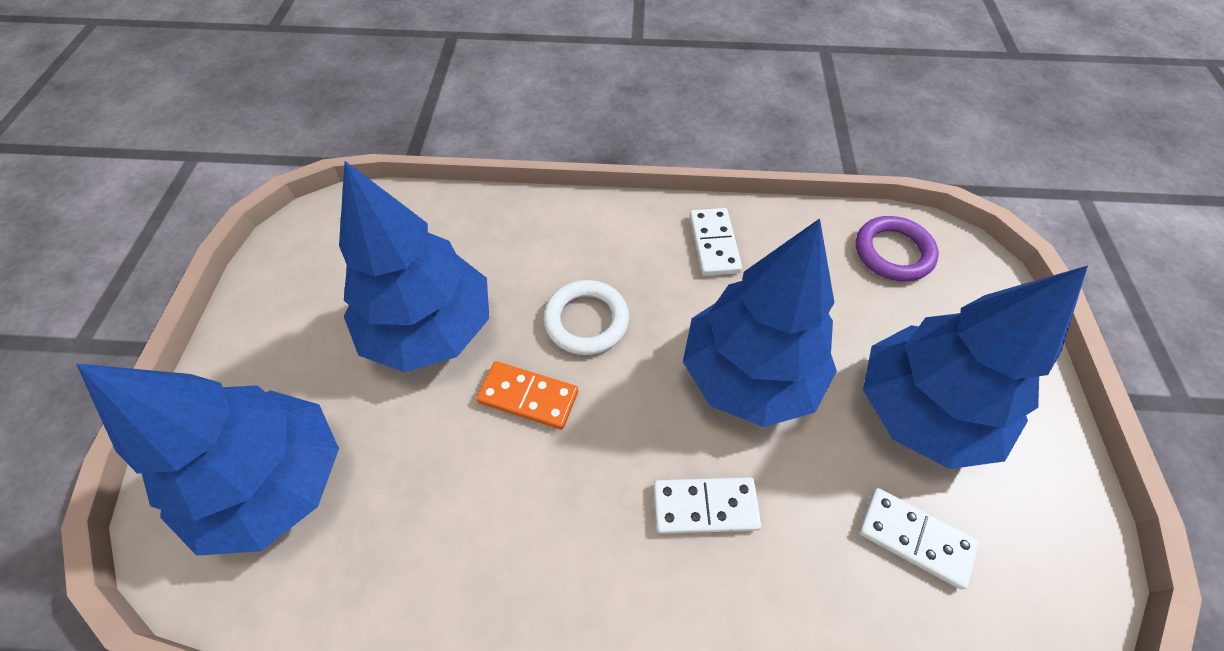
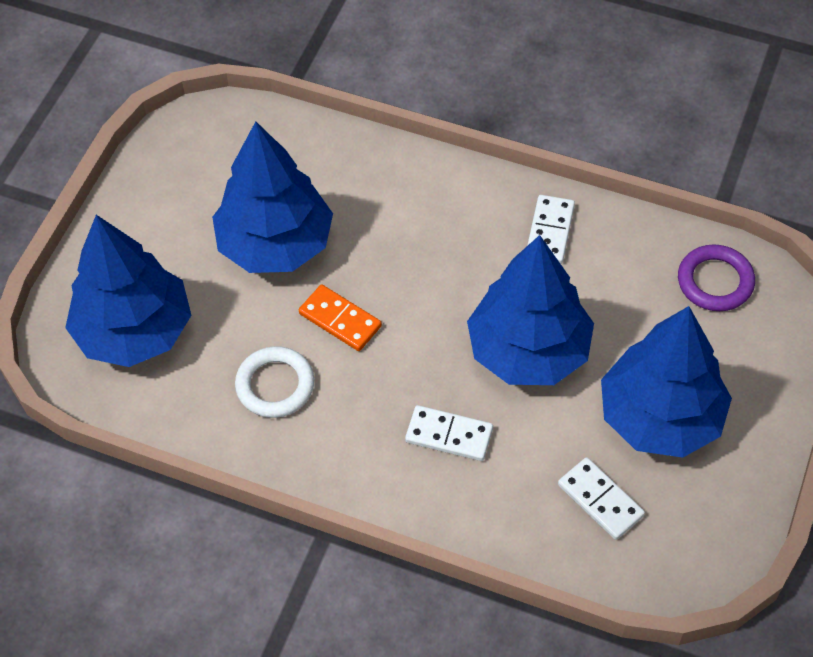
camera: 20 degrees right, 0 degrees up
white ring [544,280,629,355] -> white ring moved to [235,346,314,418]

